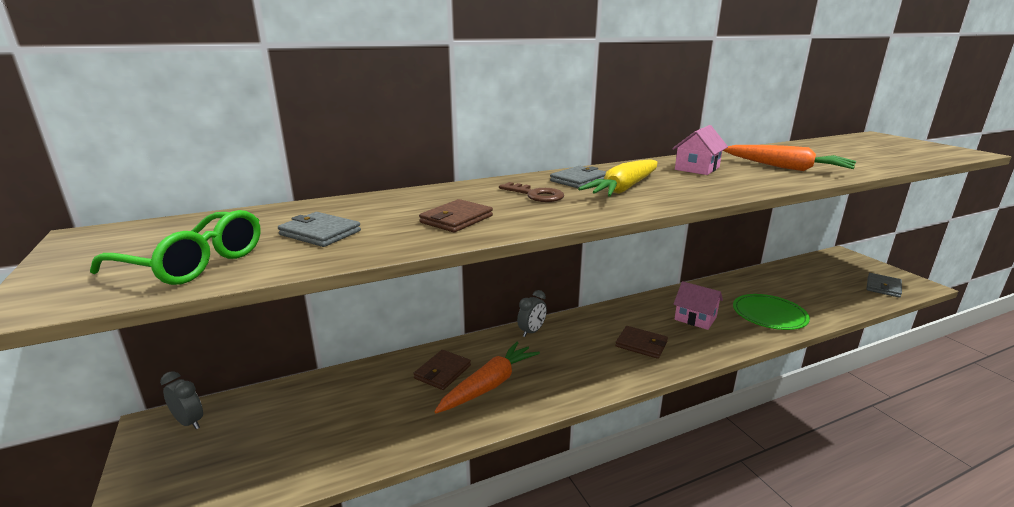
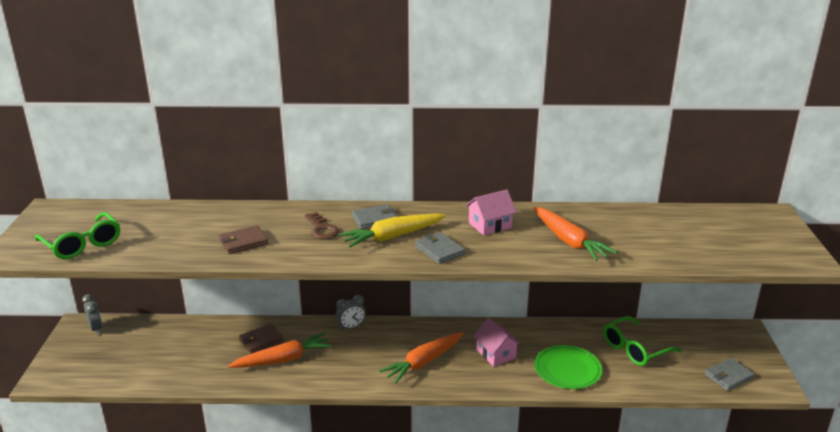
camera: 25 degrees right, 5 degrees up
grey wallet [278,212,361,247] -> grey wallet moved to [415,232,465,264]
brown wallet [615,326,668,359] -> orange carrot [379,332,464,384]
none -> green glasses [603,316,681,366]

